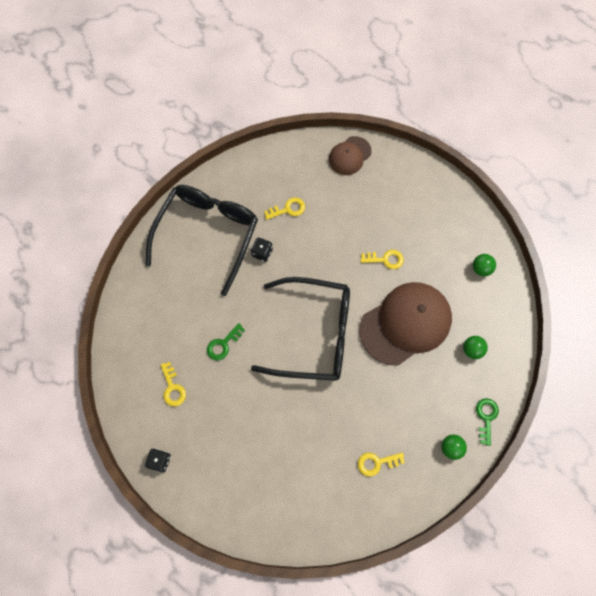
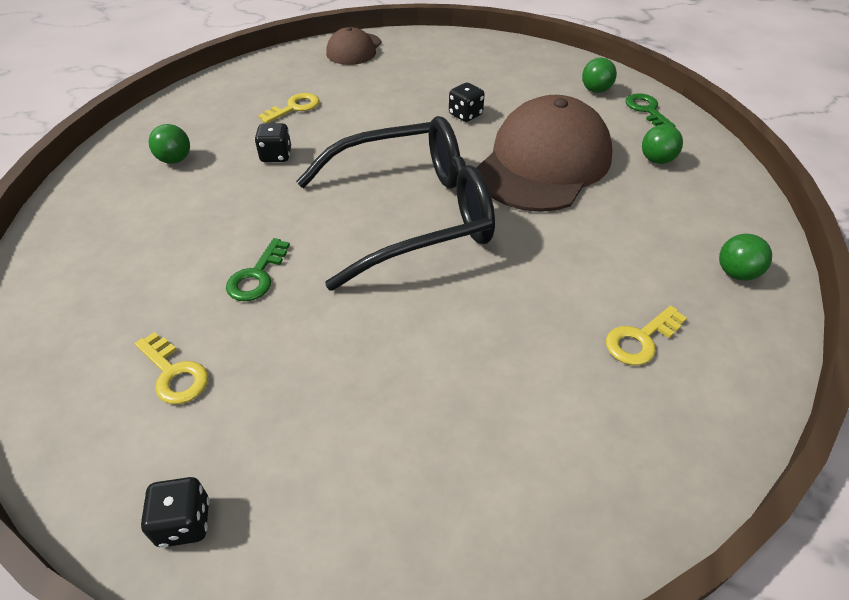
camera: 25 degrees left, 25 degrees down
black glasses [145,185,258,296] -> green ball [148,124,190,164]
yellow key [360,250,404,269] -> black dice [449,83,485,122]
green key [476,398,499,446] -> green key moved to [625,93,676,127]

